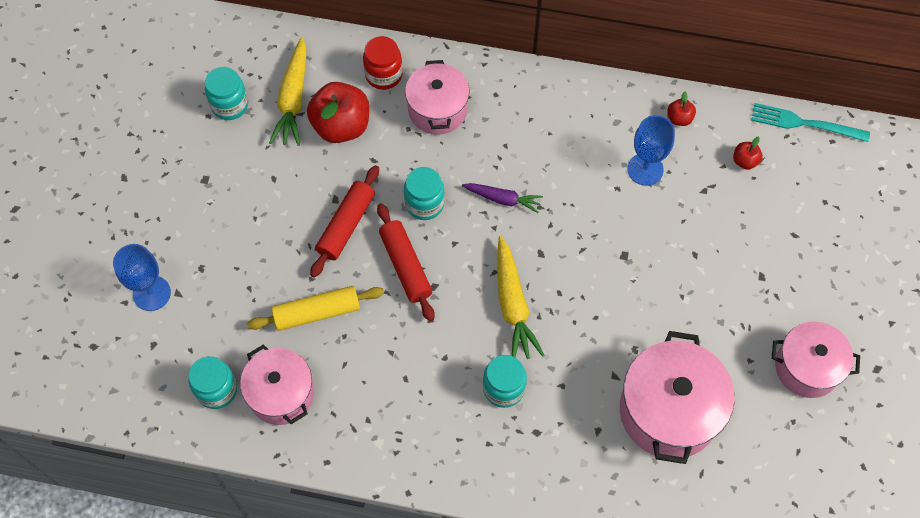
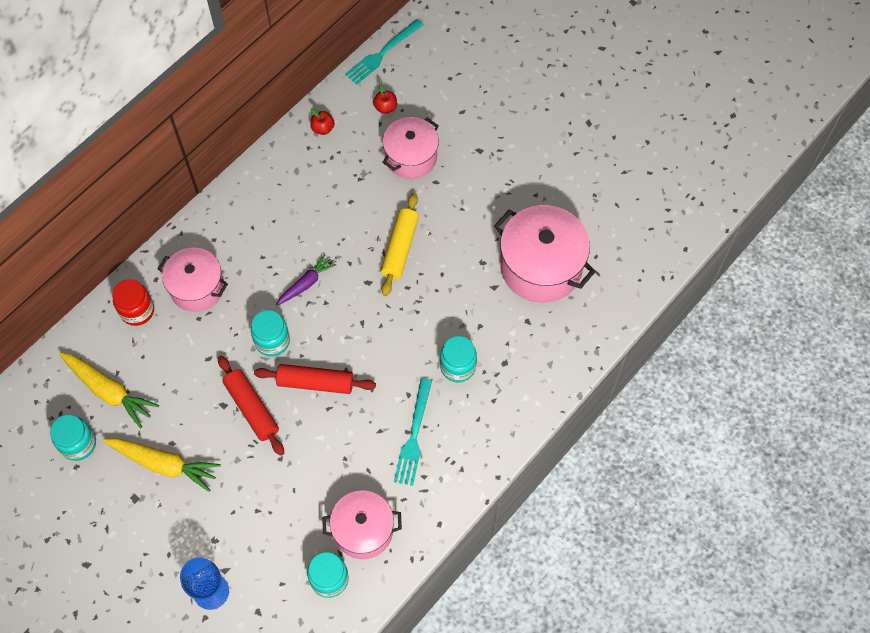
camera: 60 degrees left, 0 degrees up
yellow rolling pin [247,286,384,331] -> yellow rolling pin moved to [381,193,419,296]
red apple [307,82,369,143] -> none
yellow carrot [498,236,544,359] -> yellow carrot moved to [103,438,221,492]
blue goblet [628,115,675,186] -> none
pink pot [772,321,860,398] -> pink pot moved to [382,117,439,179]
none -> turquoise fork [394,378,432,486]

